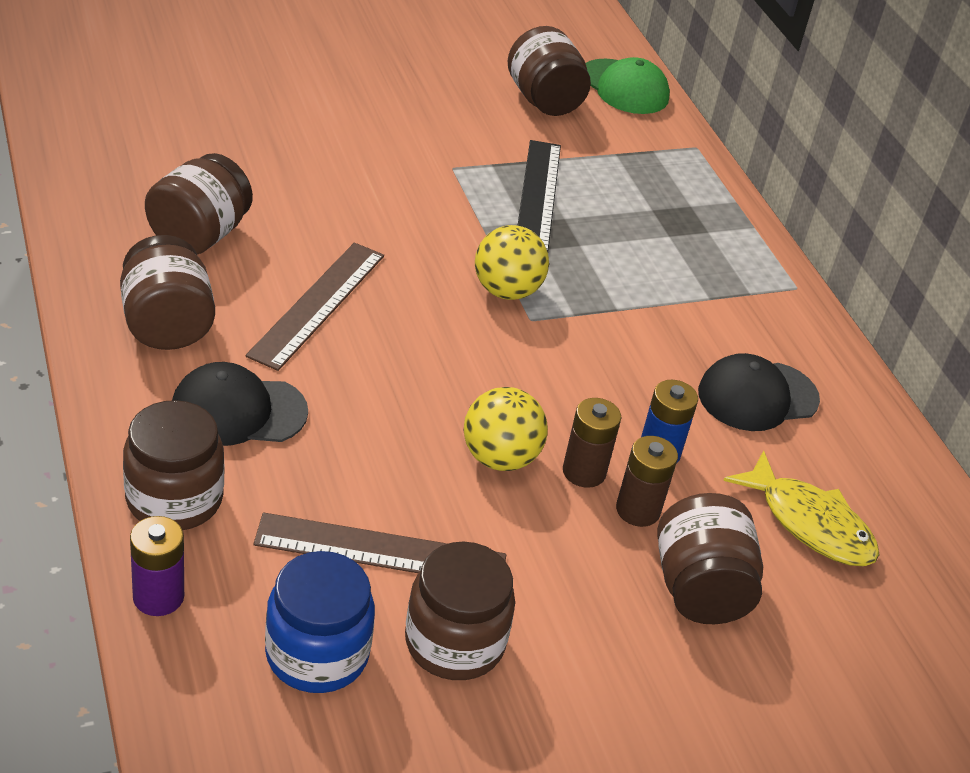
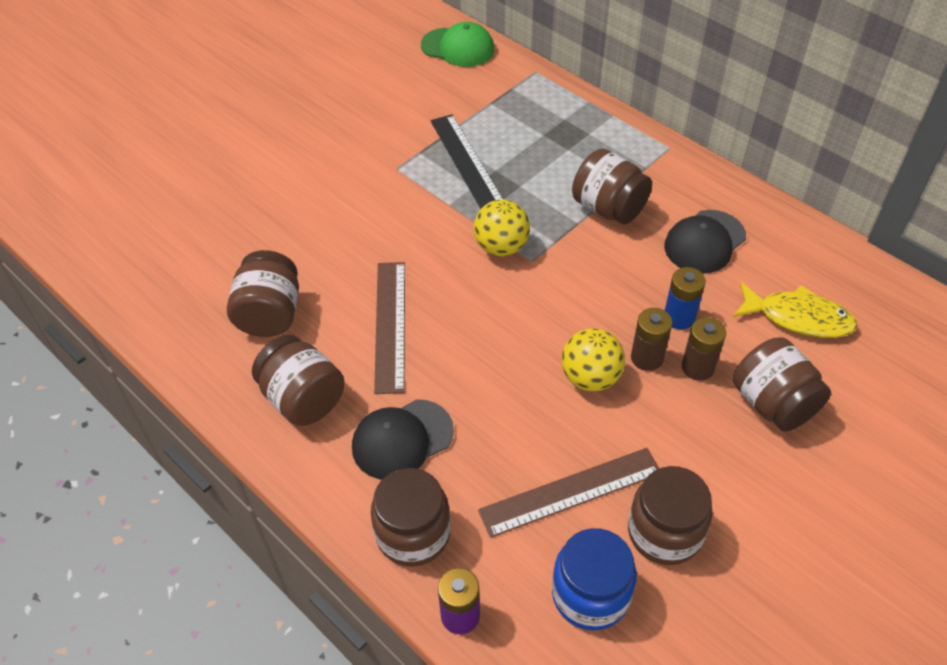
camera: 20 degrees left, 10 degrees up
brown jar [508,26,591,116] -> brown jar moved to [572,149,652,224]

